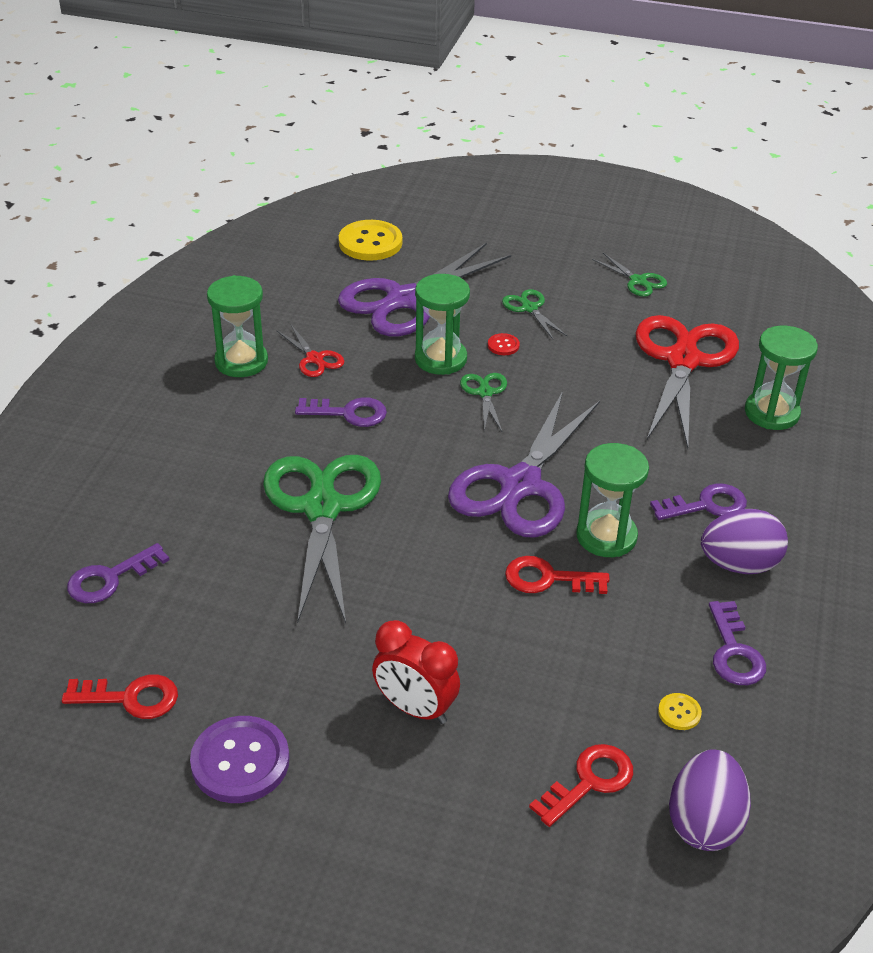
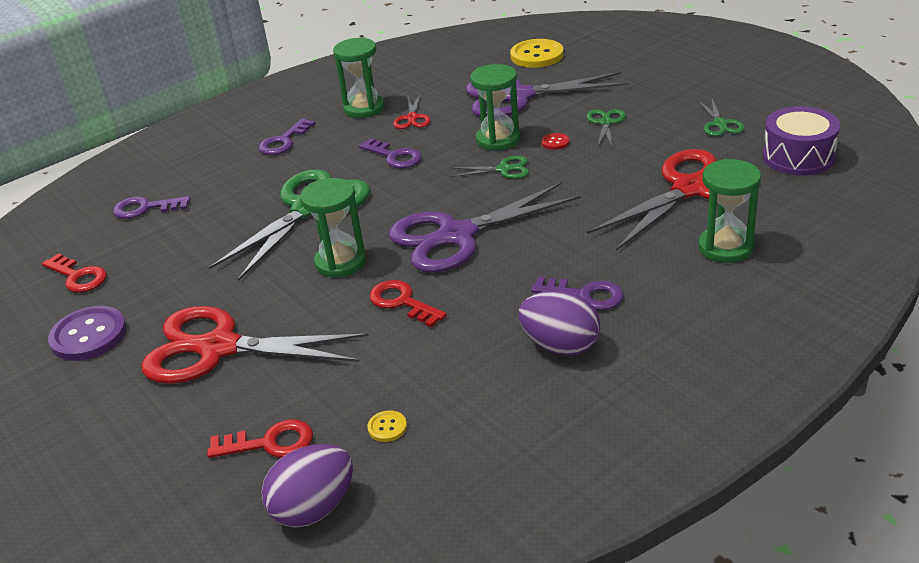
camera: 40 degrees right, 5 degrees down
red clock [372,620,460,724] -> red scissors [141,306,369,384]
green scissors [460,373,507,431] -> green scissors turned 60 degrees clockwise [450,156,529,179]
green hourglass [576,443,649,557] -> green hourglass moved to [300,178,366,278]
purple key [709,601,766,685] -> purple key moved to [259,118,315,155]
none -> purple drum [763,106,840,176]

